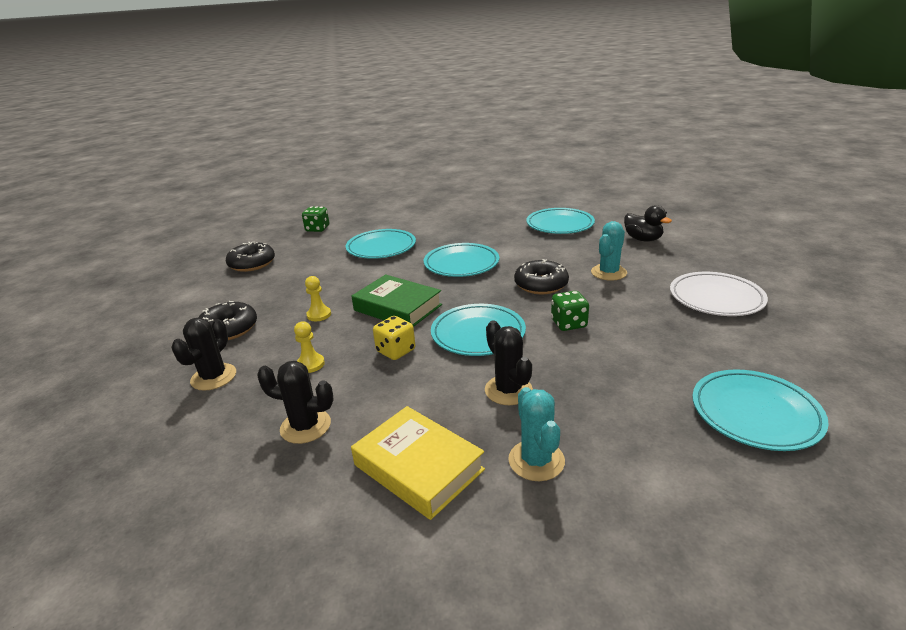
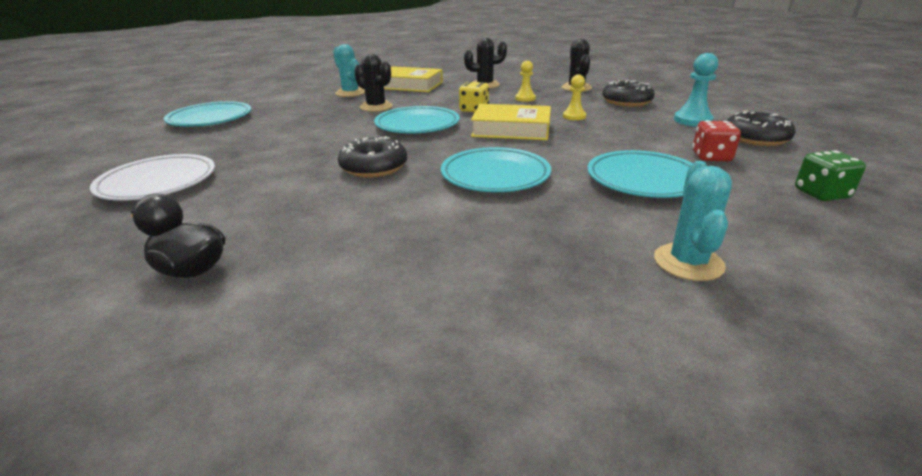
camera: 155 degrees right, 0 degrees up
green book [352,274,442,327] -> yellow book [471,104,551,140]
turquoise plate [526,208,595,234] -> none
green dice [551,291,589,331] -> none
turquoise cactus [591,221,627,281] -> turquoise cactus moved to [654,161,732,281]
none -> turquoise pawn [674,53,718,126]
none -> red dice [692,120,741,161]

